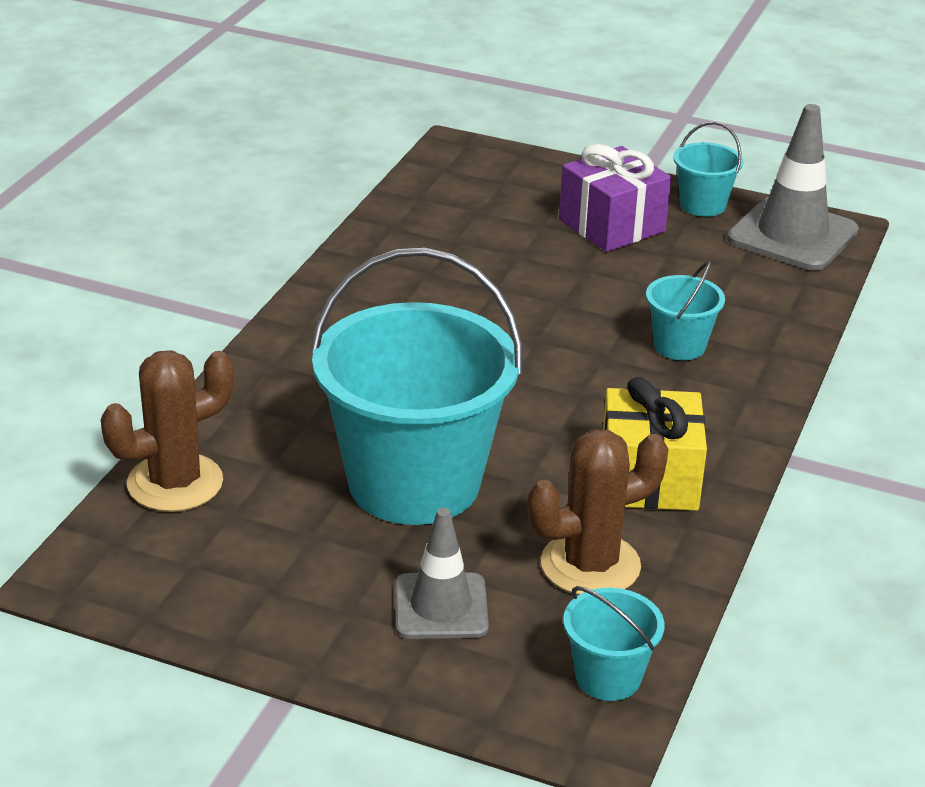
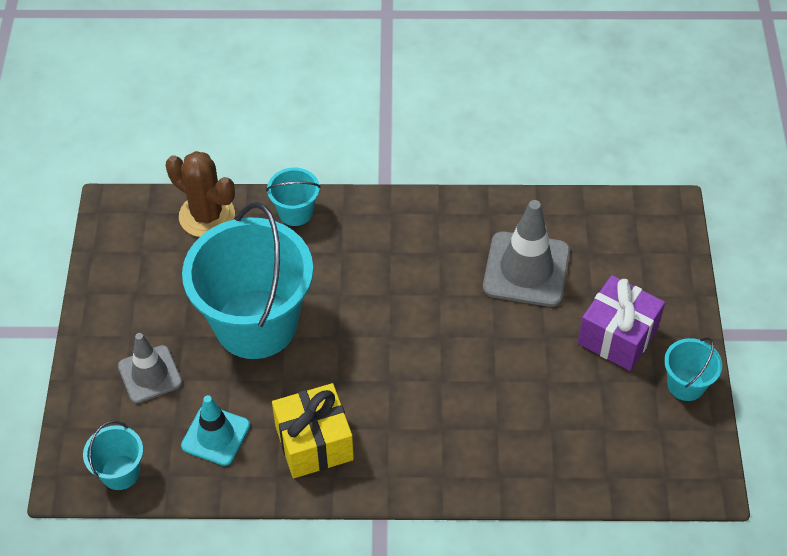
camera: 70 degrees right, 20 degrees up
brown cactus [528,430,668,595] -> turquoise traffic cone [181,395,250,466]
turquoise bucket [646,261,725,360] -> turquoise bucket moved to [266,168,321,226]
grey traffic cone [727,104,859,271] -> grey traffic cone moved to [483,200,570,307]

